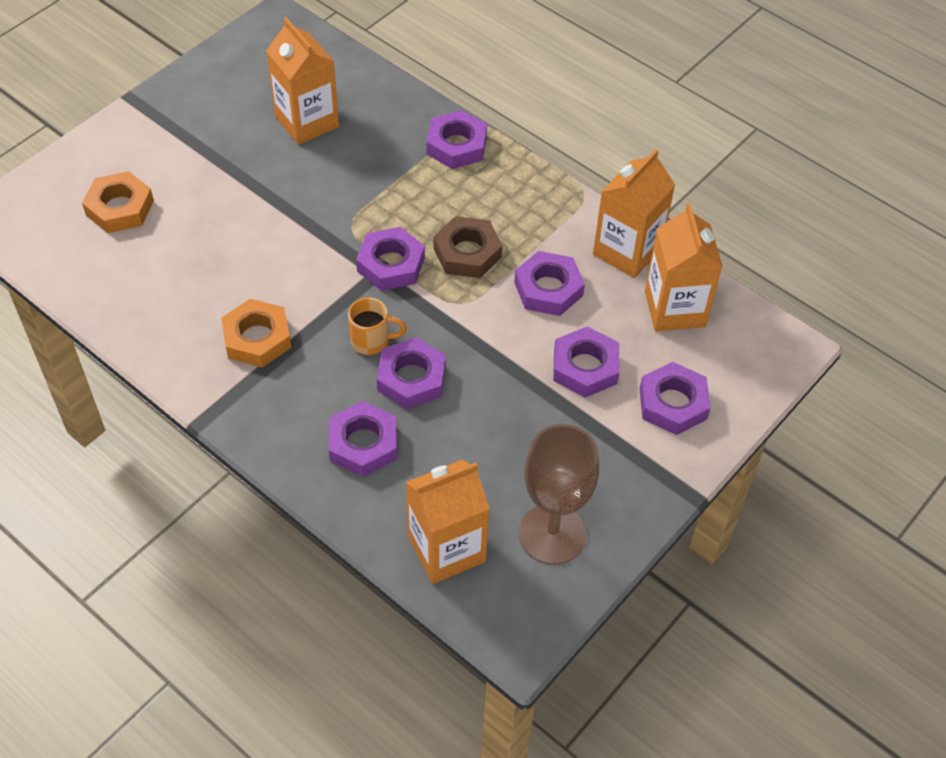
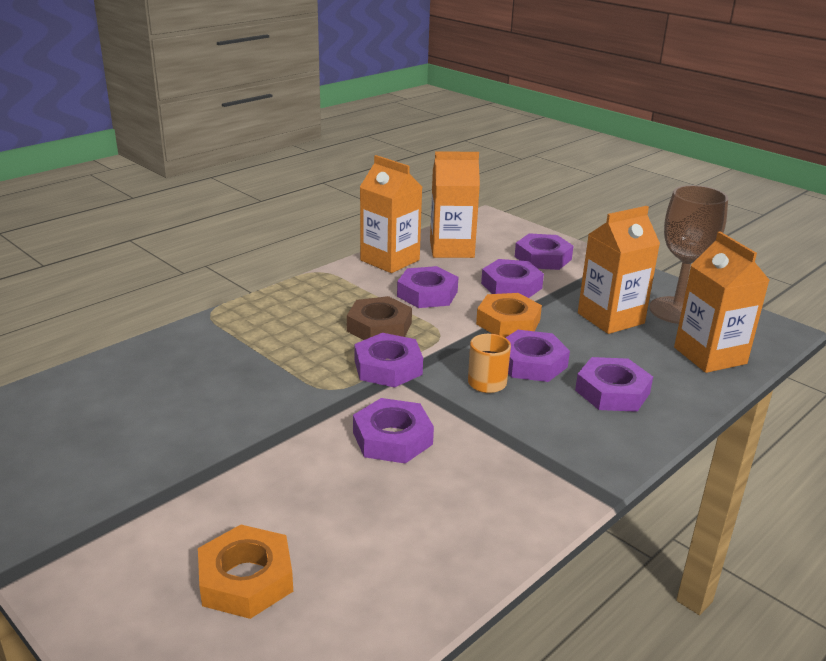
camera: 85 degrees left, 25 degrees down
orange nut [221,299,291,368] -> orange nut moved to [476,293,542,337]
orange carton [266,17,339,145] -> orange carton moved to [578,206,660,334]
purple nut [426,110,487,169] -> purple nut moved to [353,398,434,464]

